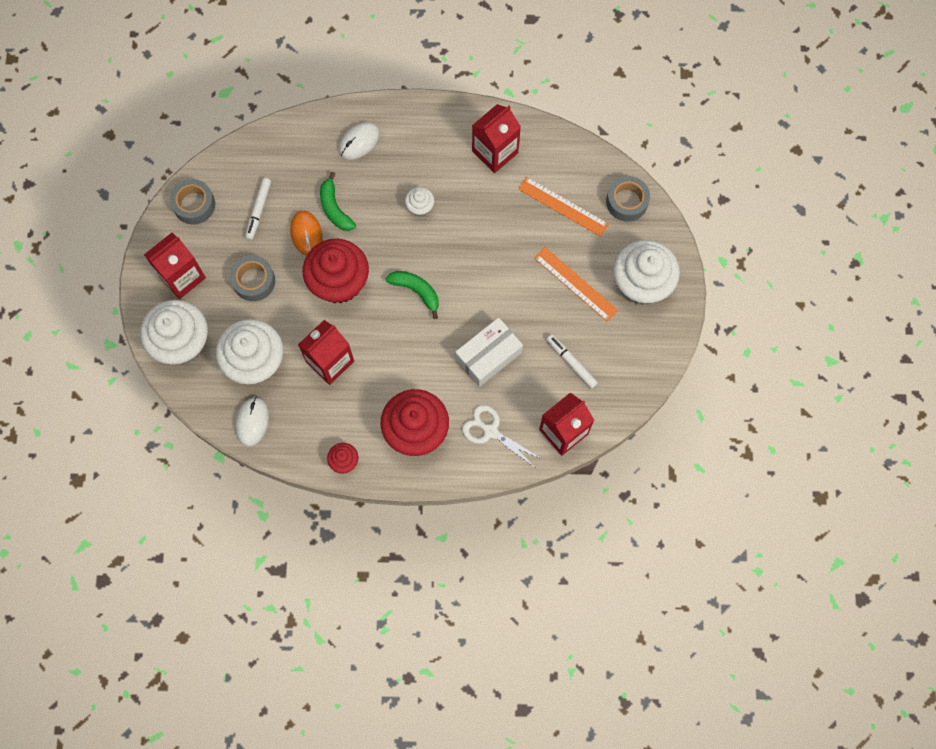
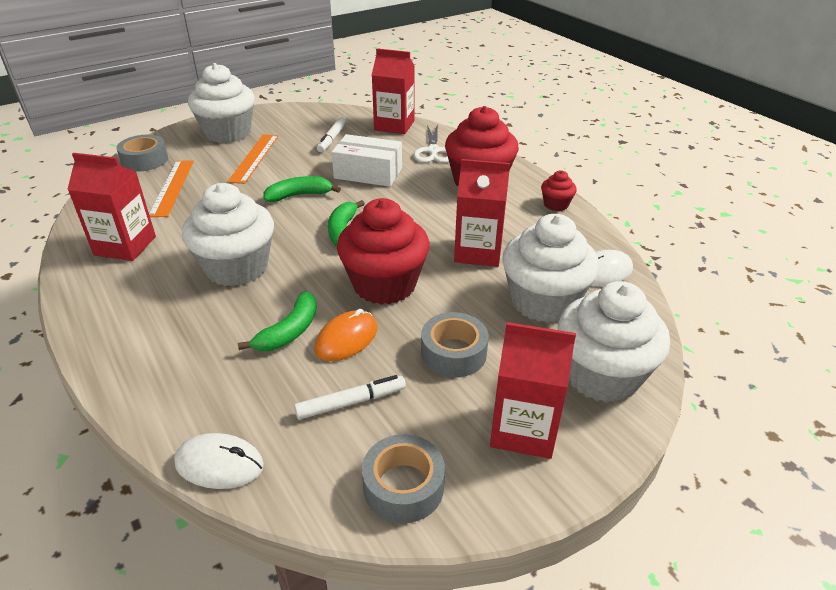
camera: 125 degrees left, 35 degrees down
white mouse [339,122,380,160] -> white mouse moved to [174,433,264,489]
white cupcake [405,187,434,217] -> white cupcake [182,183,274,287], size x2.17
none -> green banana [264,176,341,202]

